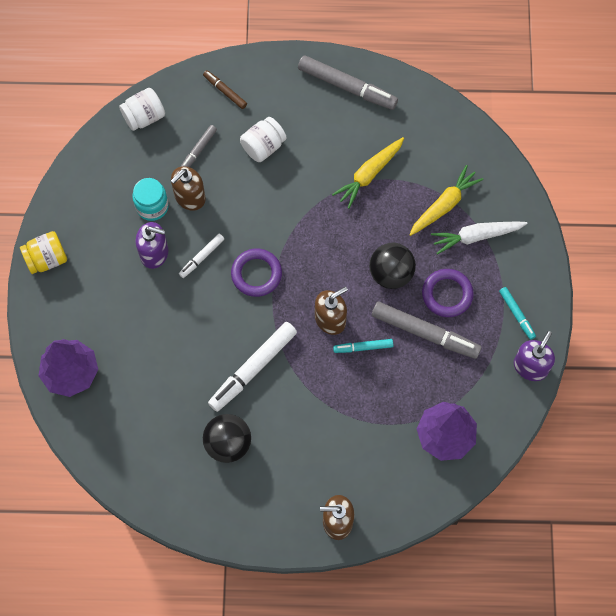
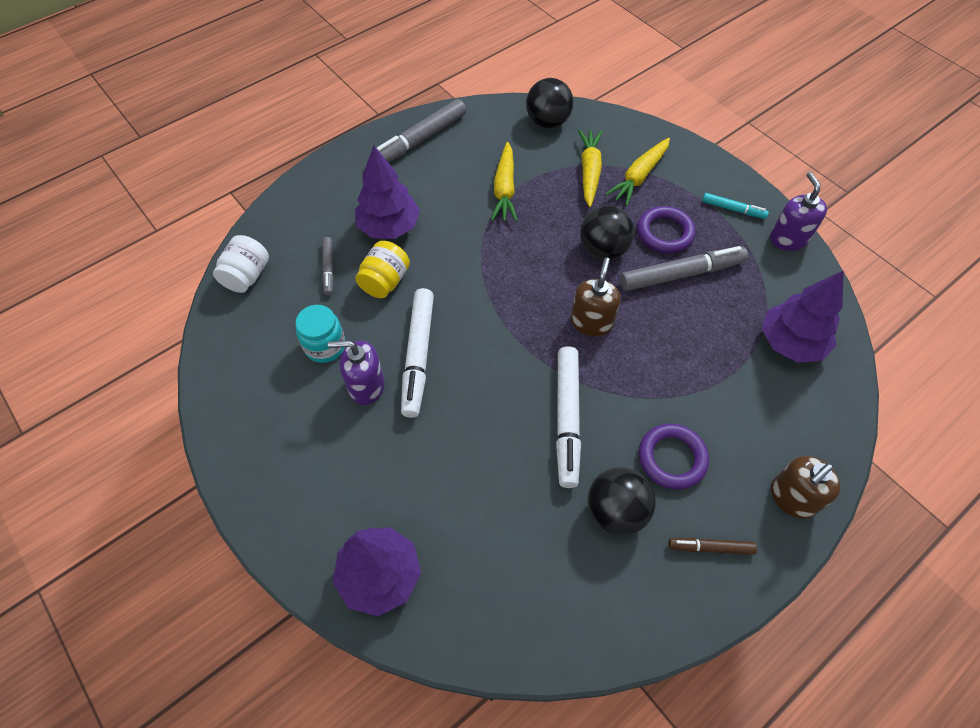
camera: 40 degrees left, 10 degrees down
yellow jar [20,231,67,274] -> yellow jar moved to [355,241,410,298]
purple soap dispenser [136,222,168,269] -> purple soap dispenser turned 150 degrees counterclockwise [328,340,385,405]
brown soap dispenser [171,166,206,211] -> none
white marker [179,234,224,278] -> white marker [401,288,434,418], size x1.91
brown marker [203,70,247,109] -> brown marker moved to [668,538,757,555]
purple ring [231,249,282,297] -> purple ring moved to [639,423,709,490]
white jar [240,117,286,162] -> purple tree [355,145,420,239]
grey marker [298,55,398,110] -> grey marker turned 150 degrees clockwise [369,99,466,162]
turquoise marker [333,339,393,353] -> none
white carrot [431,221,528,255] -> yellow carrot [605,138,670,206]
none -> black ball [526,78,573,128]

